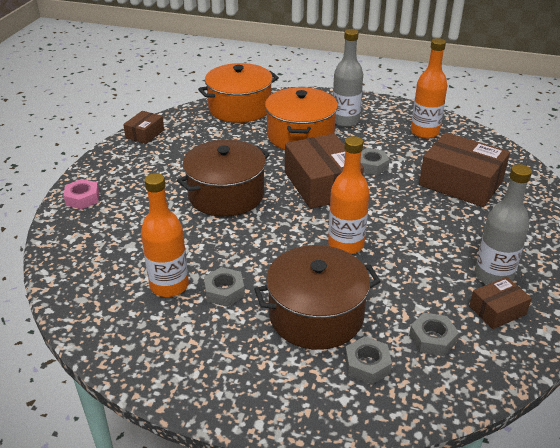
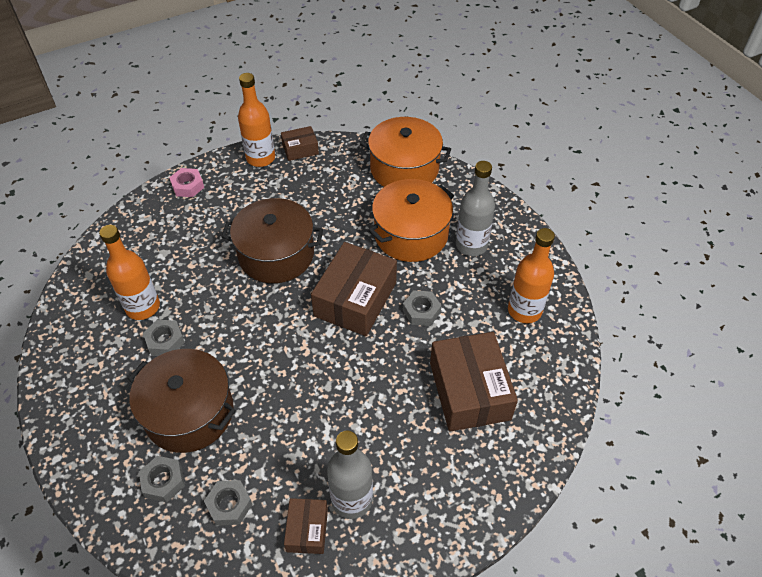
camera: 45 degrees right, 15 degrees up
orange bottle [328,136,370,254] -> orange bottle moved to [238,73,275,167]
brown box [469,277,532,329] -> brown box turned 75 degrees clockwise [284,498,328,554]

